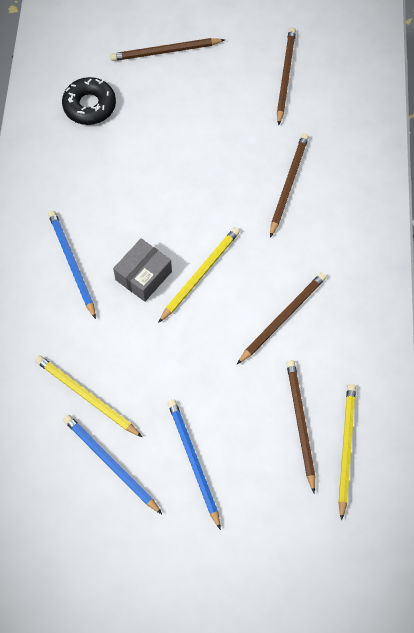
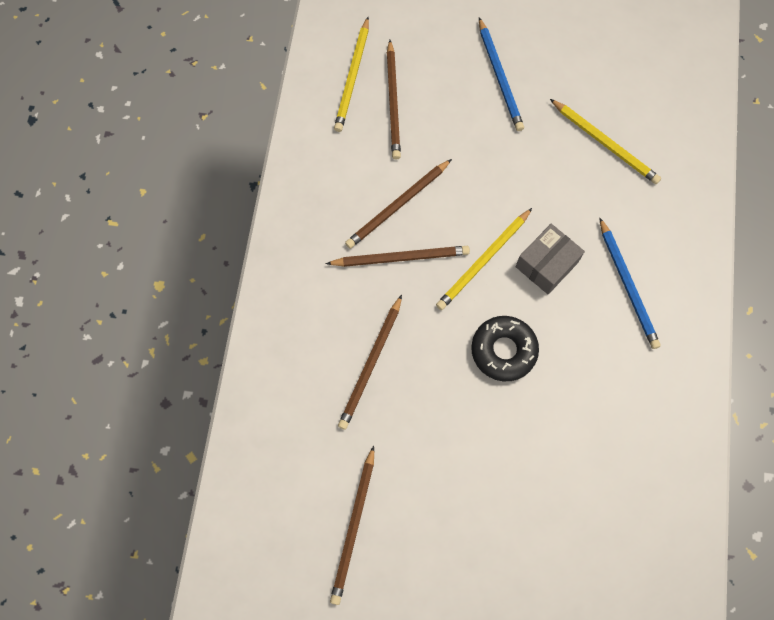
camera: 175 degrees left, 5 degrees up
black donut [62,77,116,125] -> black donut moved to [471,316,539,381]
blue pencil [63,415,162,514] -> none
brown pencil [110,38,225,61] -> brown pencil moved to [325,246,470,267]

